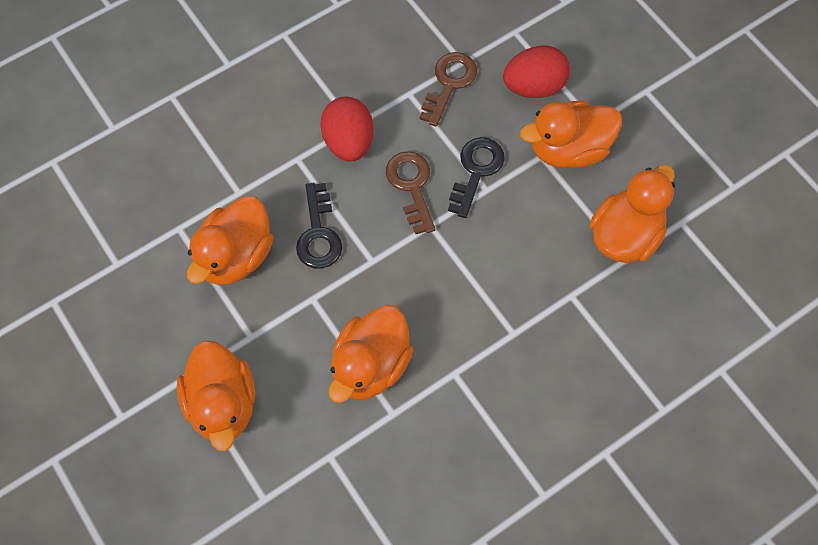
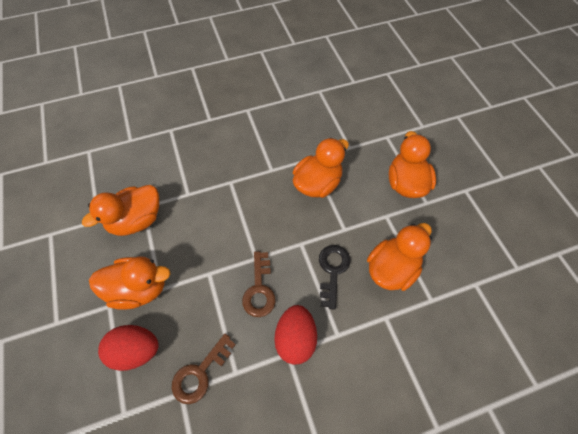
camera: 165 degrees left, 5 degrees down
black key [448,137,505,218] -> none

